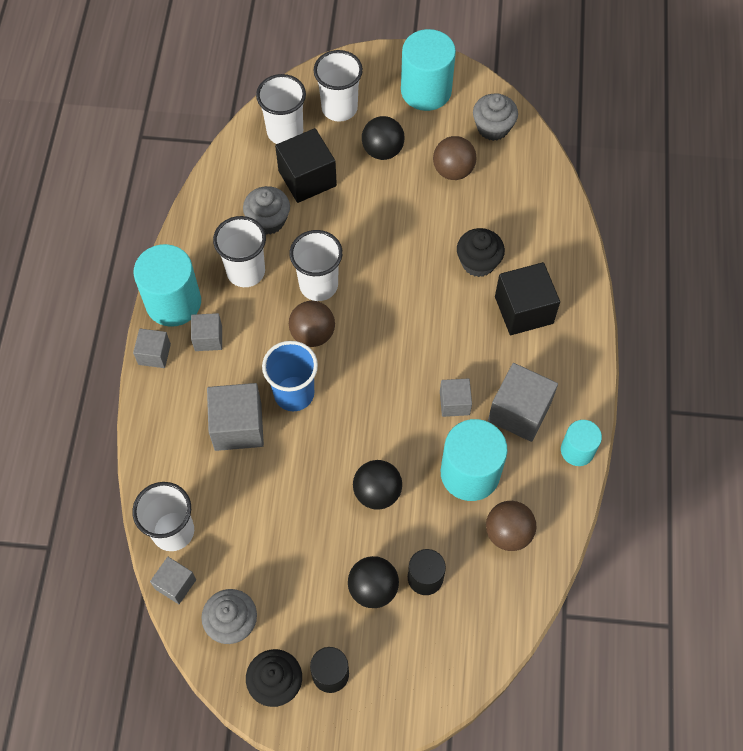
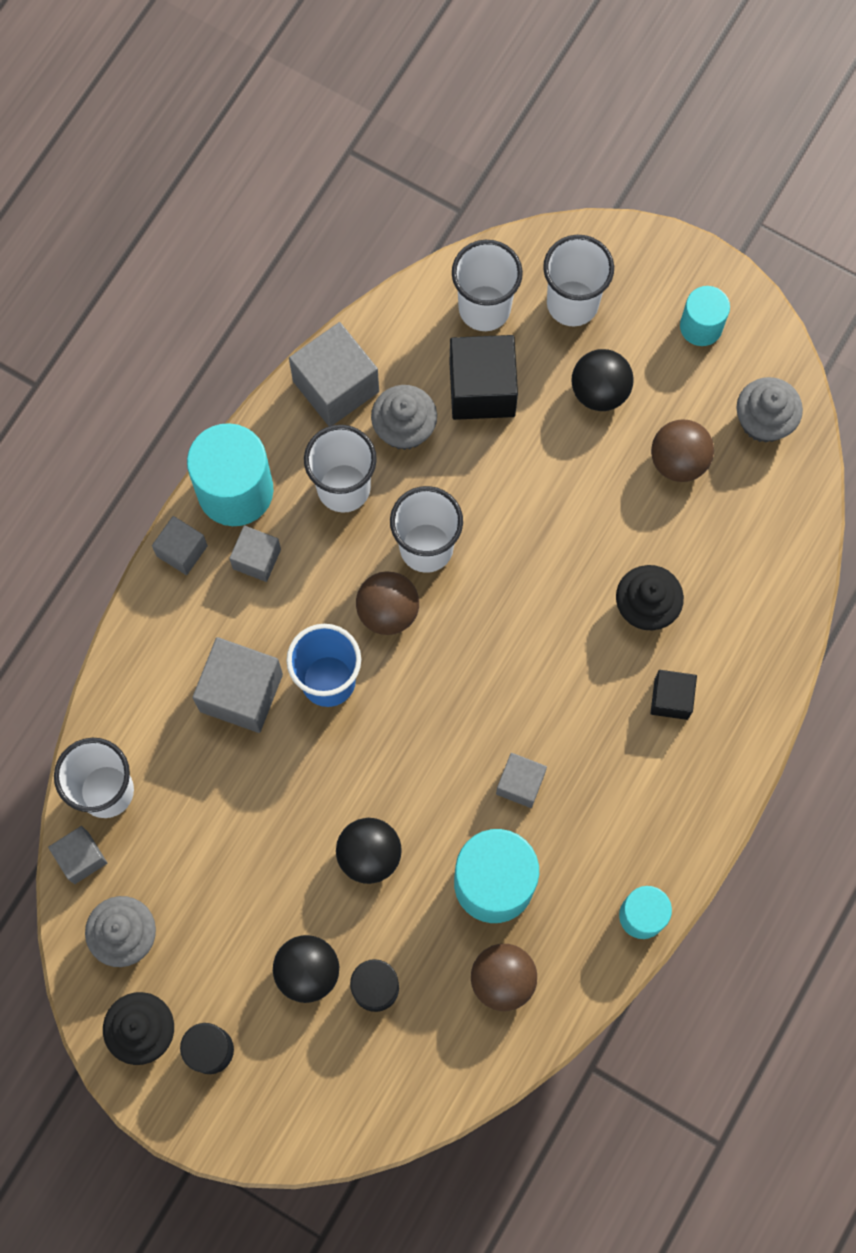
camera: 25 degrees right, 10 degrees up
turquoise cylinder [401,29,456,111] -> turquoise cylinder [680,286,730,346], size x0.58
grey cube [488,363,558,442] -> grey cube moved to [289,322,379,426]
black cube [495,262,560,335] -> black cube [650,670,697,720], size x0.58

